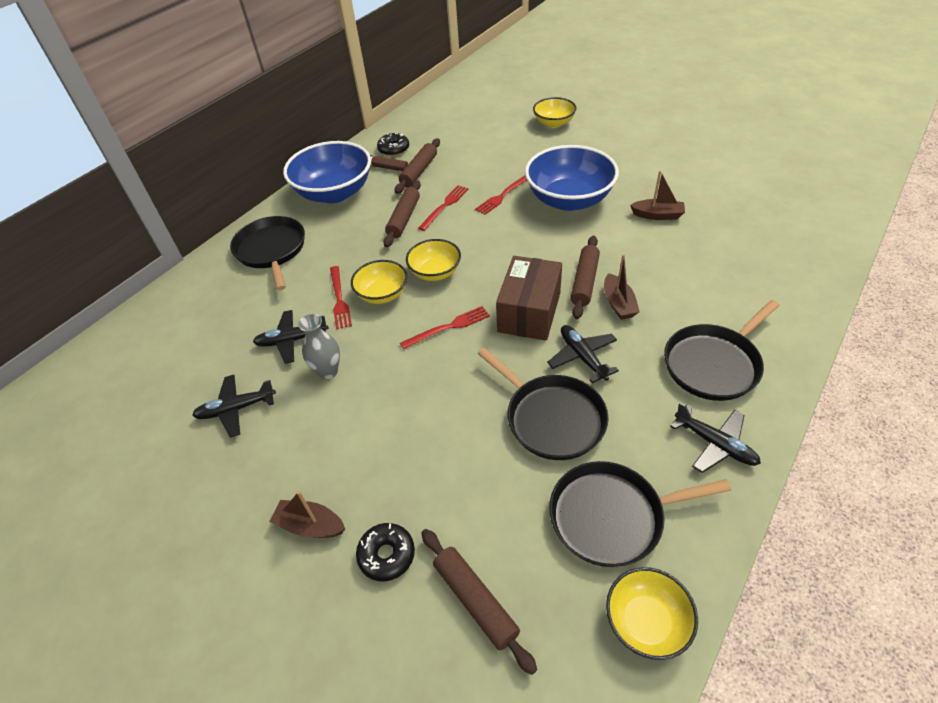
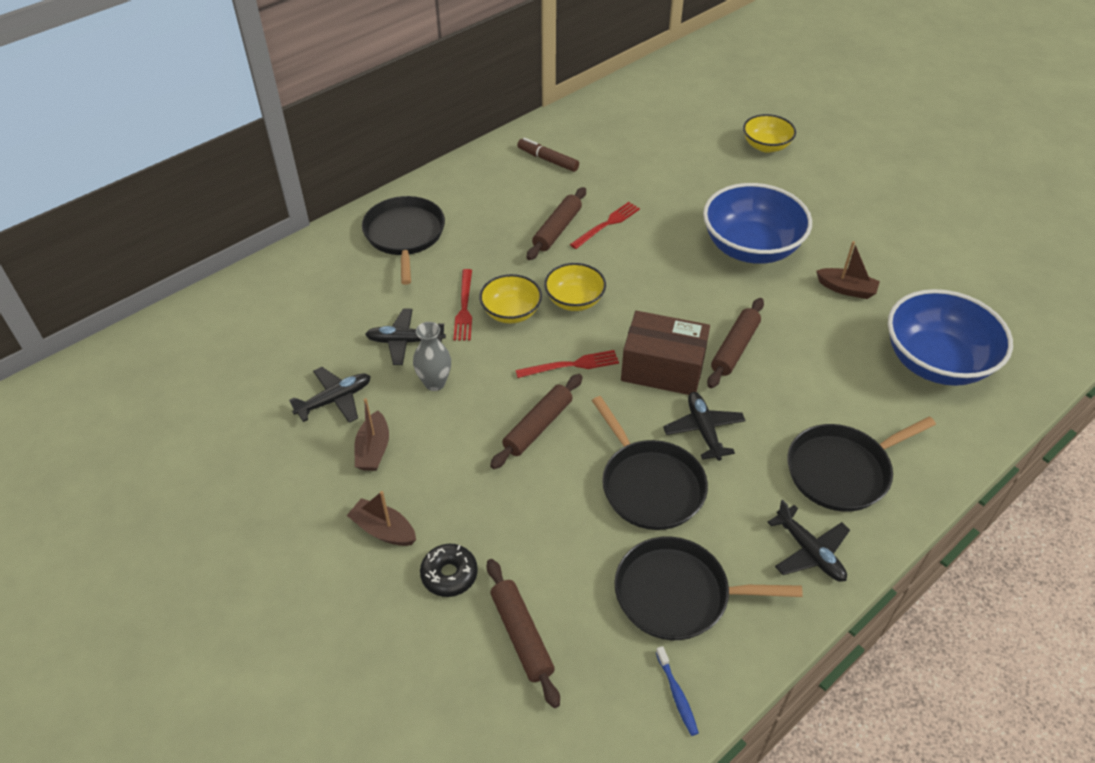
camera: 10 degrees right, 0 degrees up
black plane [192,375,276,438] -> black plane turned 150 degrees clockwise [289,367,371,423]
blue bowl [283,141,371,203] -> blue bowl moved to [888,289,1013,386]
black donut [377,133,409,156] -> none
brown rolling pin [395,138,440,194] -> brown rolling pin moved to [490,374,583,469]
red fork [475,176,527,215] -> none
brown box [496,256,562,341] -> brown box turned 75 degrees clockwise [621,311,710,395]
brown boat [604,254,640,320] -> brown boat moved to [354,398,389,471]
yellow bowl [606,567,698,660] -> blue toothbrush [656,646,699,736]

